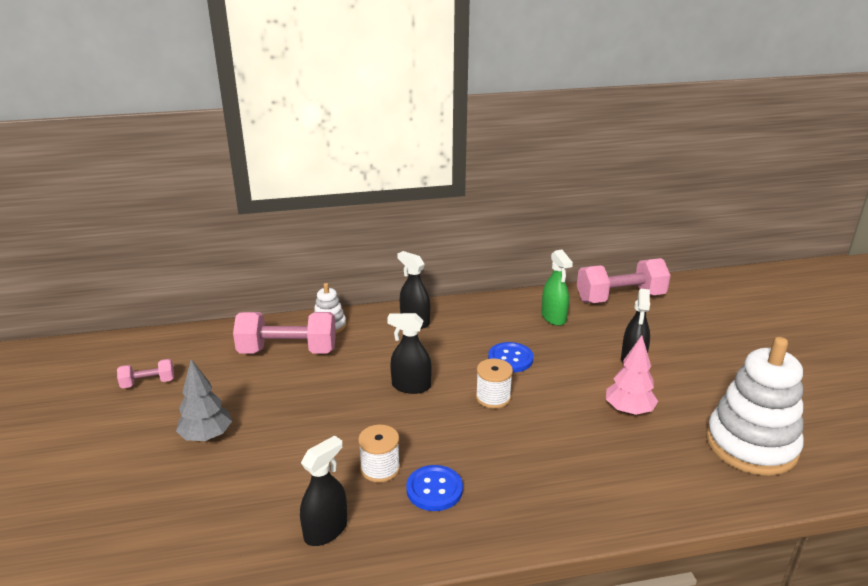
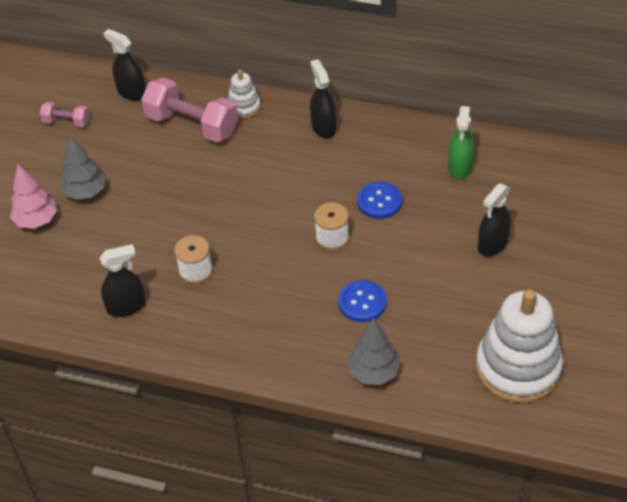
camera: 30 degrees right, 20 degrees up
black spray bottle [387,313,432,394] -> black spray bottle moved to [103,29,146,101]
blue button [406,465,463,511] -> blue button moved to [338,280,387,322]
pink dumbbell [577,258,671,303] -> none
pink tree [606,335,658,415] -> pink tree moved to [10,164,57,229]
none -> grey tree [348,318,400,385]

